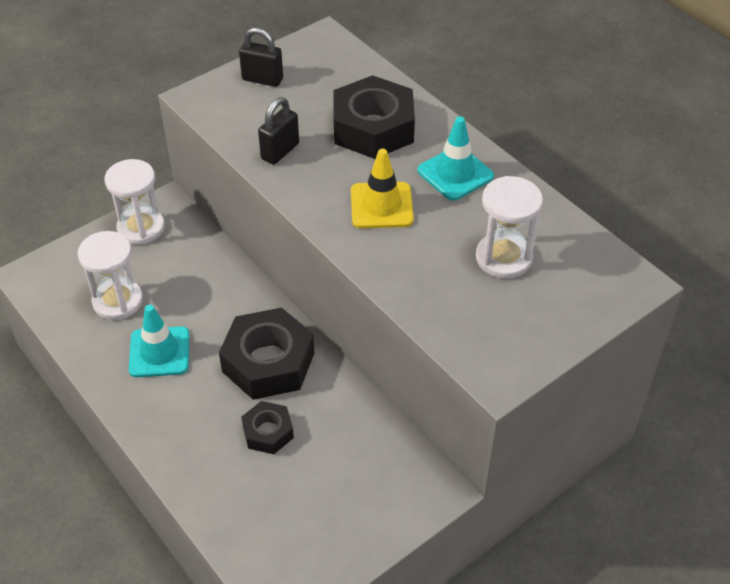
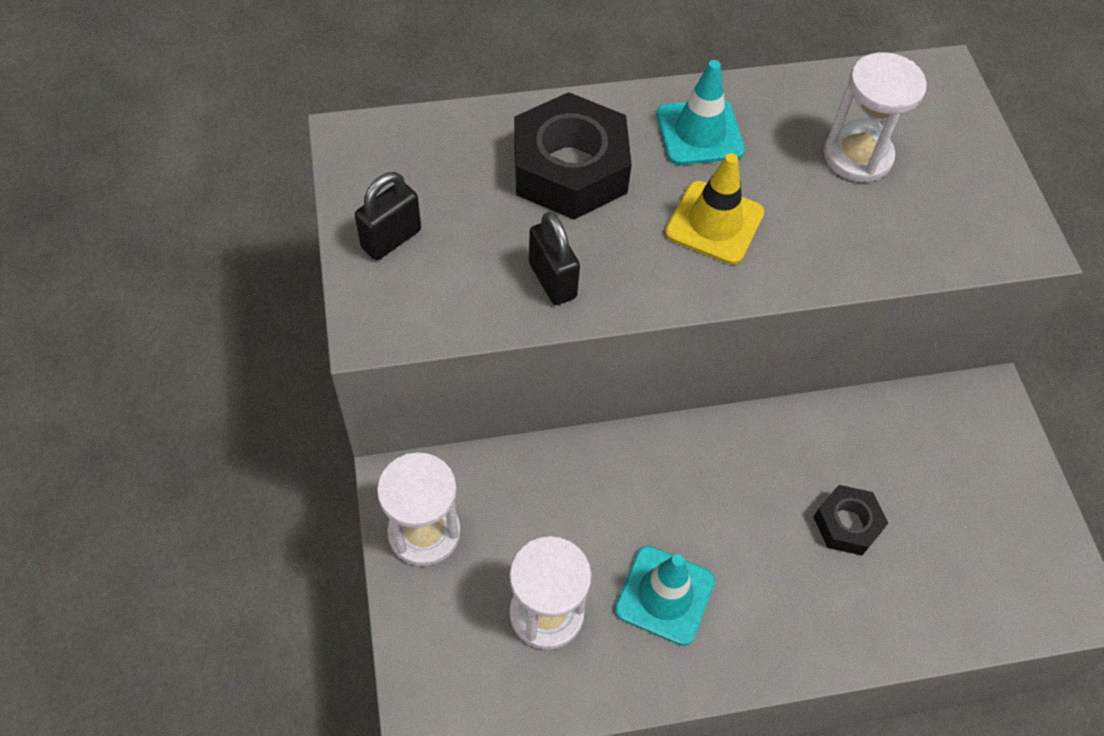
camera: 65 degrees left, 10 degrees up
black nut [219,308,314,400] -> none

